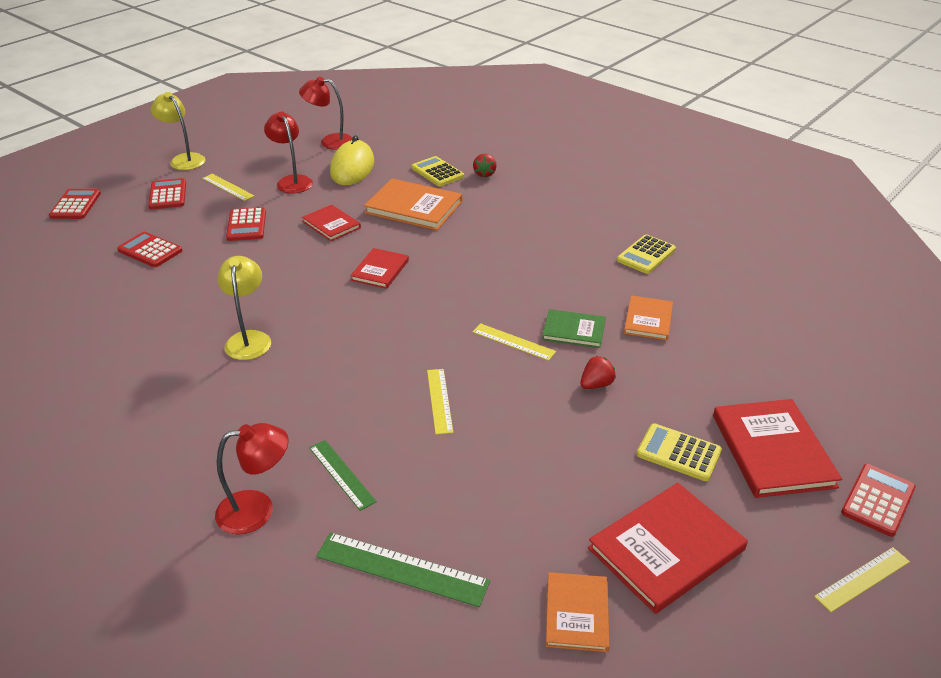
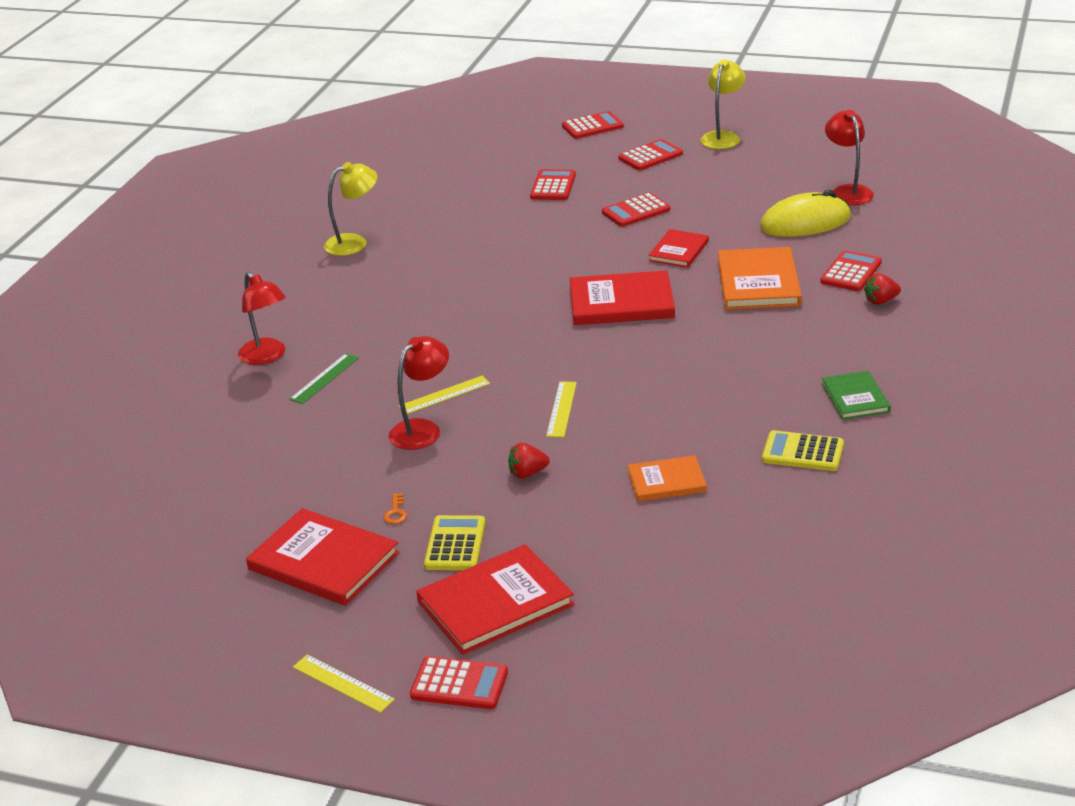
camera: 70 degrees right, 5 degrees down
yellow ruler [202,174,254,201] -> none
yellow lamp [217,256,271,360] -> yellow lamp moved to [324,162,378,256]
red lamp [264,111,313,193] -> red lamp moved to [389,336,449,450]
green ruler [316,532,490,607] -> none
red book [350,248,409,289] -> red book [570,270,675,325], size x1.68
yellow calculator [411,156,464,187] -> red calculator [821,250,882,291]
green book [542,309,606,348] -> green book moved to [822,371,891,420]
orange book [546,572,610,652] -> none
red strawberry [580,356,616,389] -> red strawberry turned 135 degrees clockwise [508,443,550,479]
none -> orange key [383,493,407,524]

